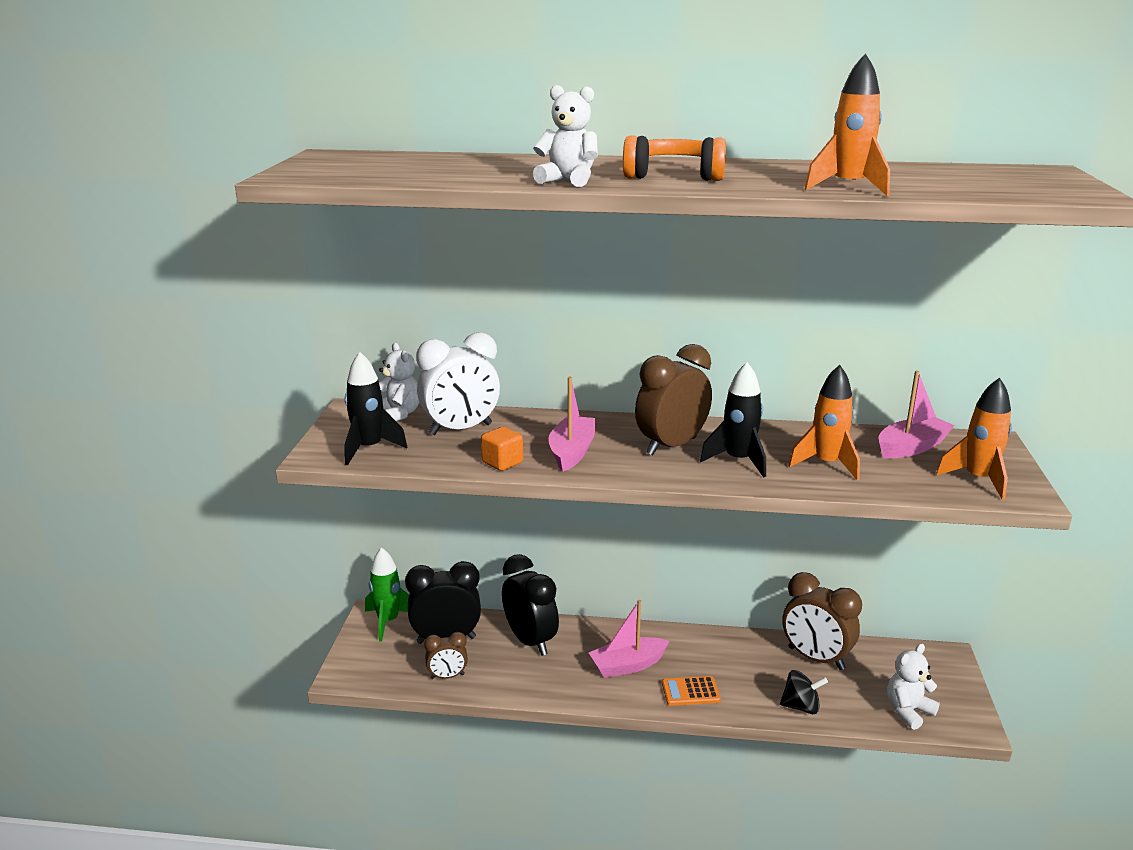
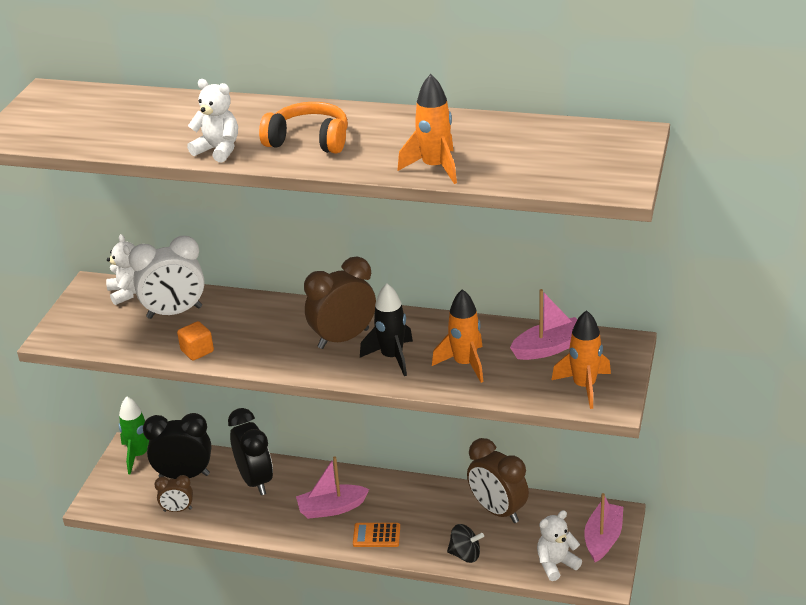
camera: 10 degrees right, 10 degrees up
black rocket [344,352,407,465] -> none
pink boat [548,377,595,472] -> pink boat moved to [584,493,623,562]

